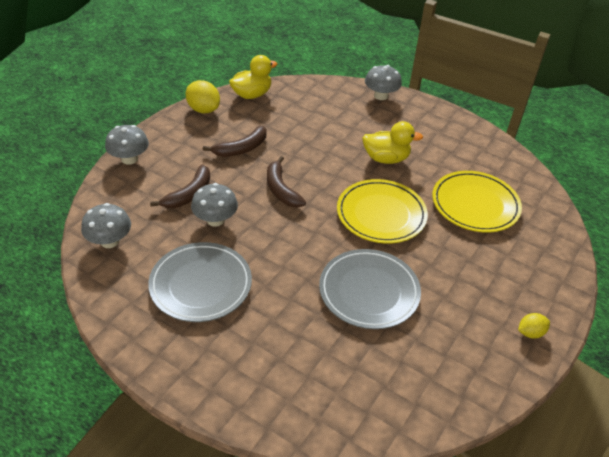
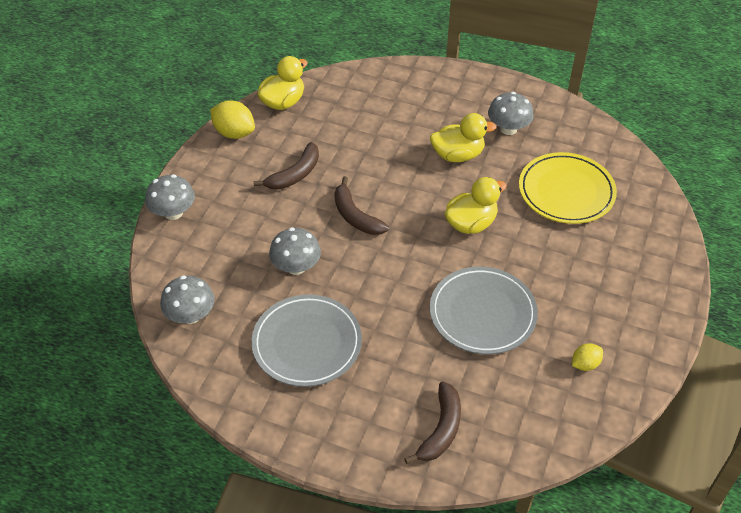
camera: 10 degrees left, 5 degrees up
brown banana [150,164,210,208] -> brown banana moved to [404,382,461,464]
yellow plate [337,179,428,244] -> yellow duck [445,177,507,234]
grey mushroom [365,65,402,100] -> grey mushroom moved to [488,92,534,135]
yellow lemon [518,313,550,339] -> yellow lemon moved to [572,343,603,371]

